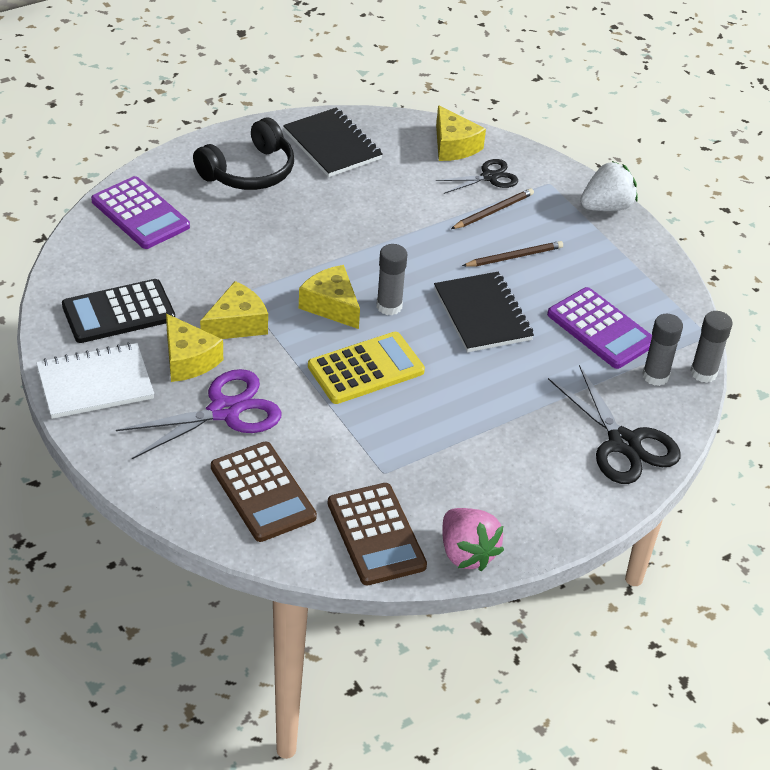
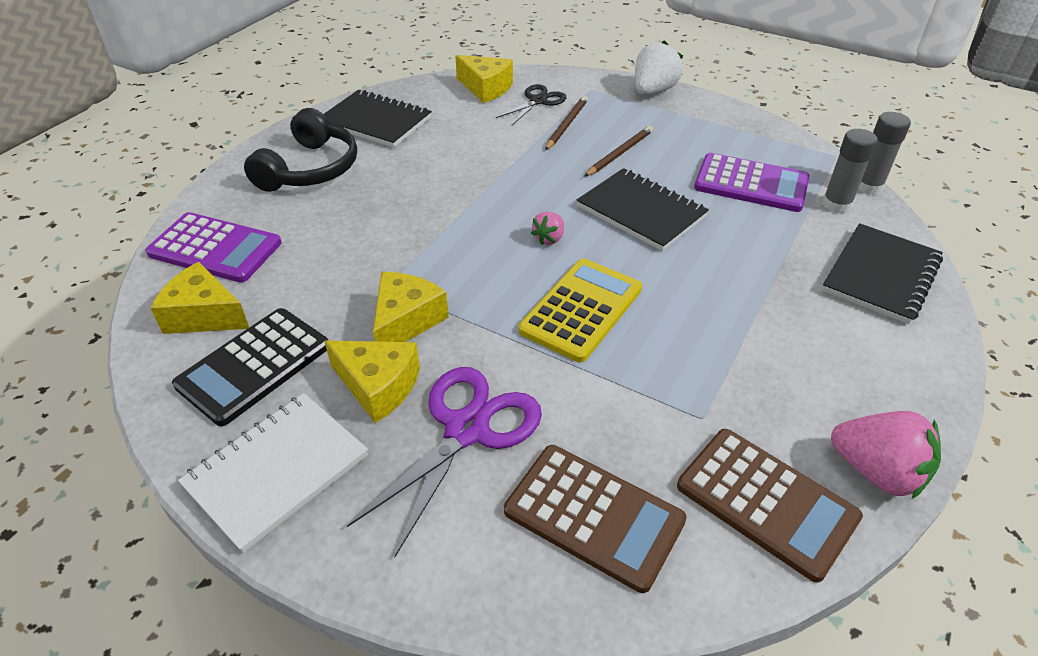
camera: 25 degrees left, 0 degrees up
yellow cheese [299,265,360,329] -> yellow cheese moved to [150,262,249,334]
grey glue stick [377,244,407,315] -> pink strawberry [531,212,564,245]
black scissors [548,365,681,484] -> black notebook [822,223,943,324]

